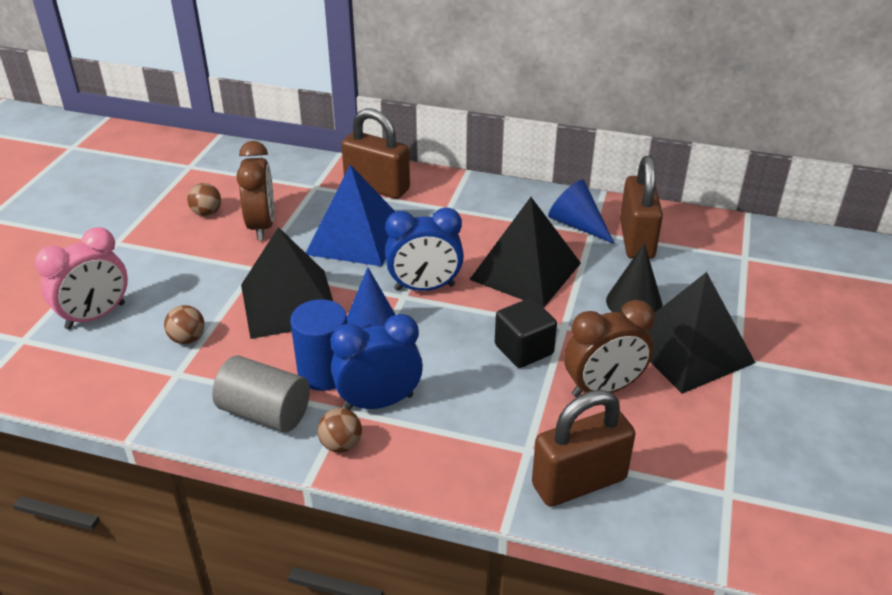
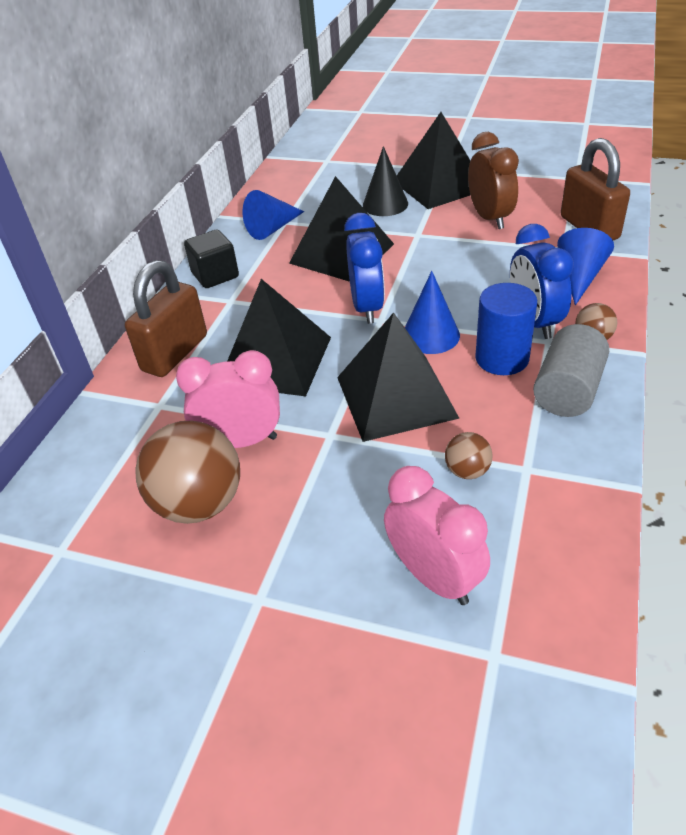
camera: 85 degrees left, 5 degrees up
brown ball [187,183,221,216] -> brown ball [135,421,240,524], size x2.10
brown clock [236,141,274,240] -> pink clock [176,350,280,448]
blue pyramid [306,164,395,266] -> black pyramid [228,279,331,396]
black cube [495,298,557,368] -> black cube moved to [184,230,239,288]
brown padlock [620,156,663,259] -> none
none -> blue cone [557,228,614,305]

